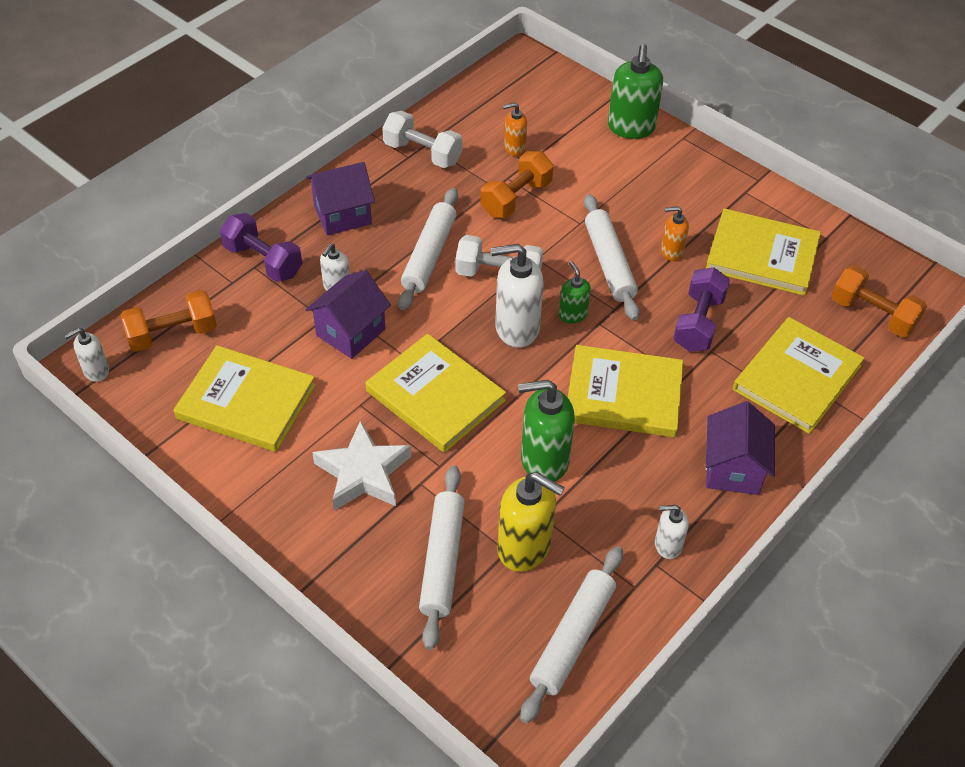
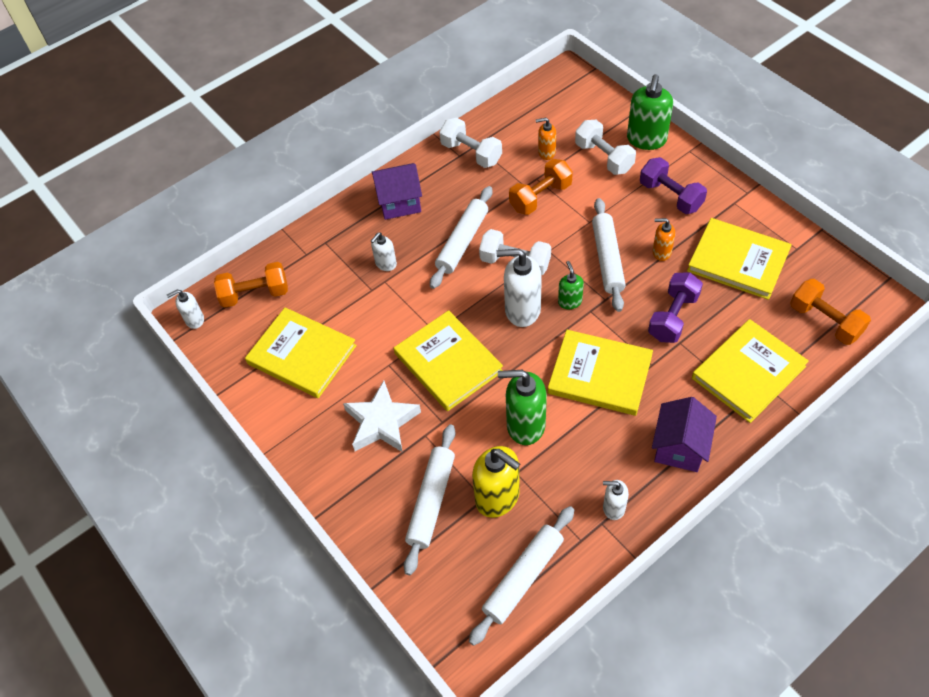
camera: 15 degrees right, 5 degrees up
purple dumbbell [220,213,302,282] -> purple dumbbell moved to [640,157,707,214]
purple house [306,270,391,359] -> none
none -> white dumbbell [575,120,636,175]

